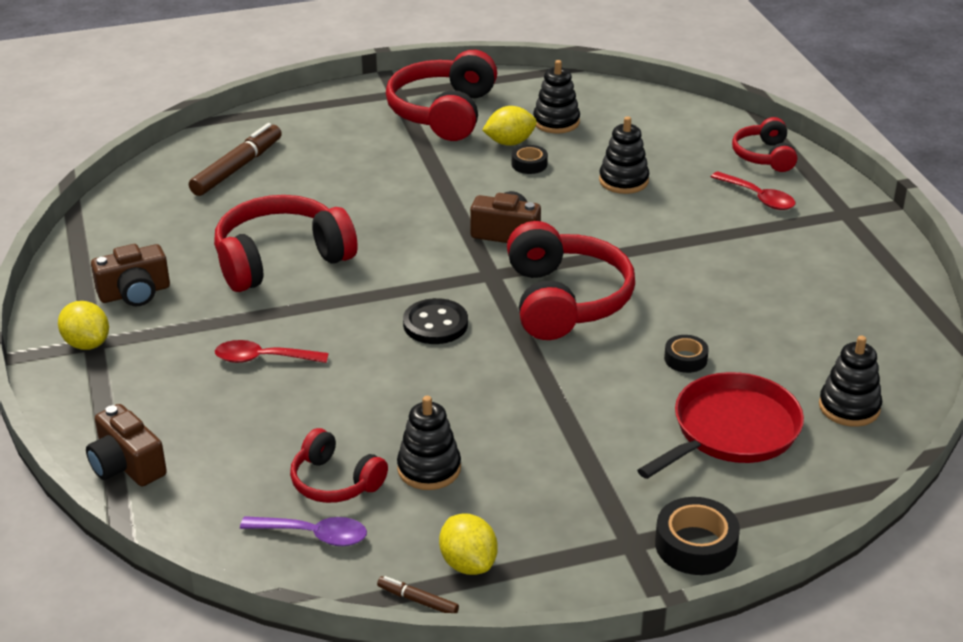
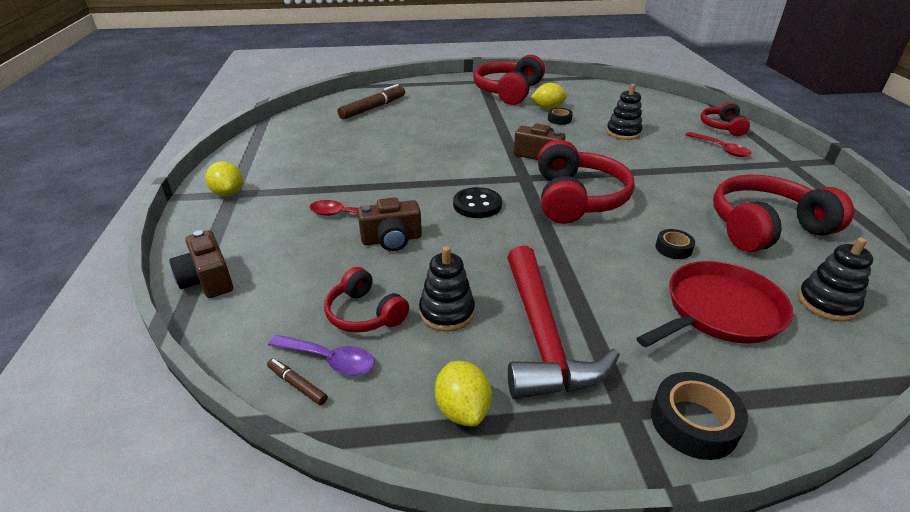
camera: 10 degrees right, 0 degrees up
brown camera [91,244,170,306] -> brown camera moved to [357,198,422,251]
red headphones [214,195,358,292] -> red headphones moved to [713,174,854,252]
brown marker [377,576,459,613] -> brown marker moved to [267,358,328,405]
black stacking toy [533,60,580,133] -> none
none -> red hammer [507,246,620,399]

